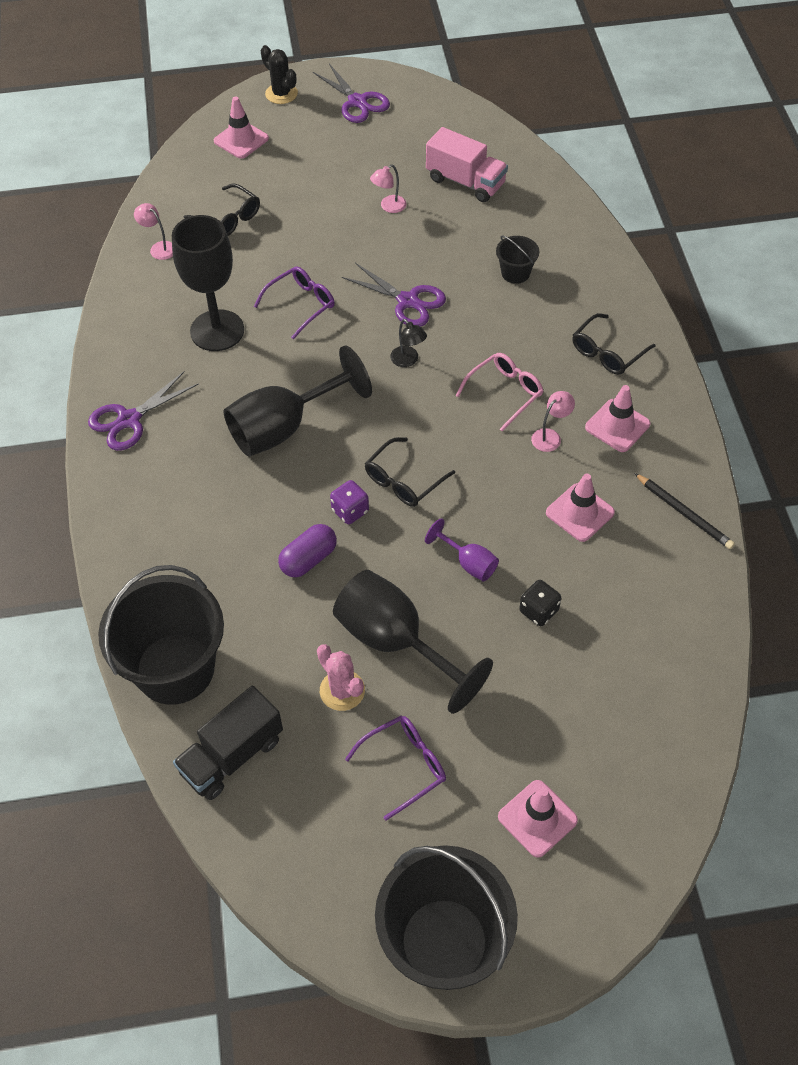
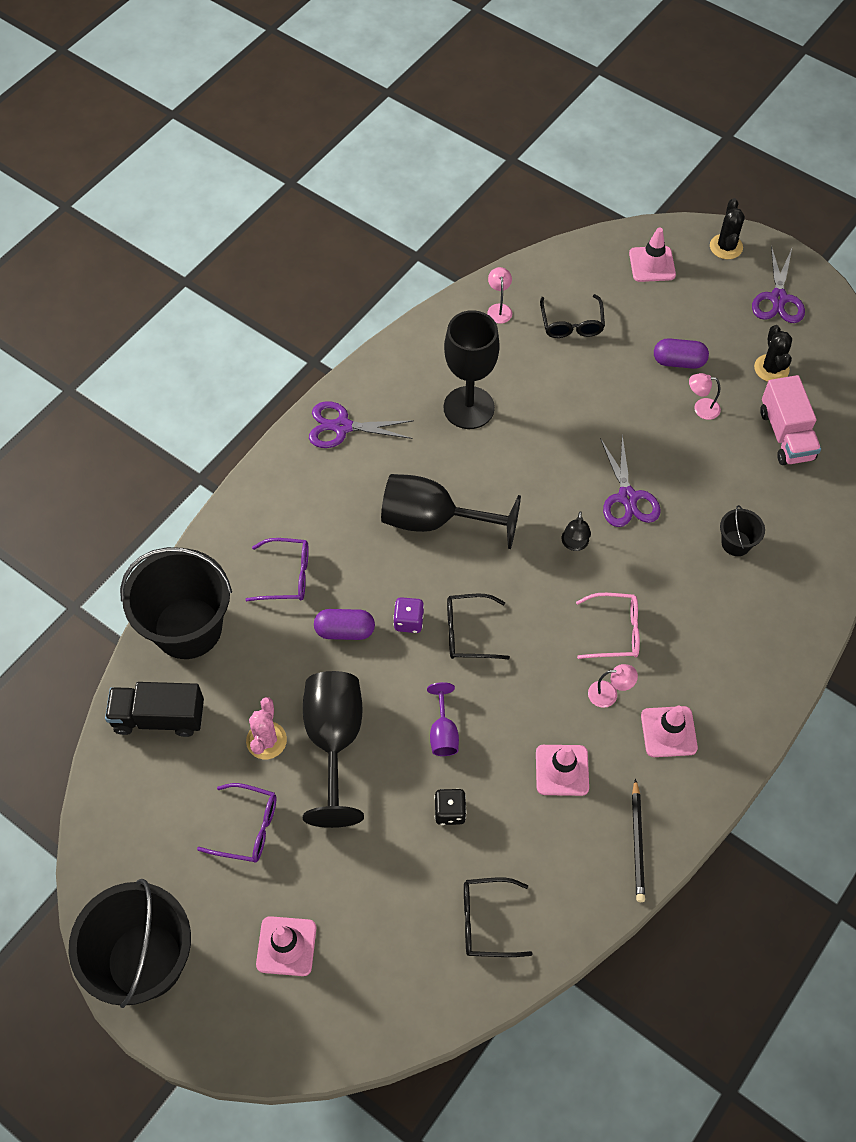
camera: 45 degrees right, 5 degrees up
purple glasses [254,266,335,339] -> purple glasses moved to [246,538,309,602]
black glasses [572,313,656,375] -> black glasses moved to [464,877,533,957]
none -> purple capsule [654,338,709,369]
none -> black cactus [754,325,792,382]

